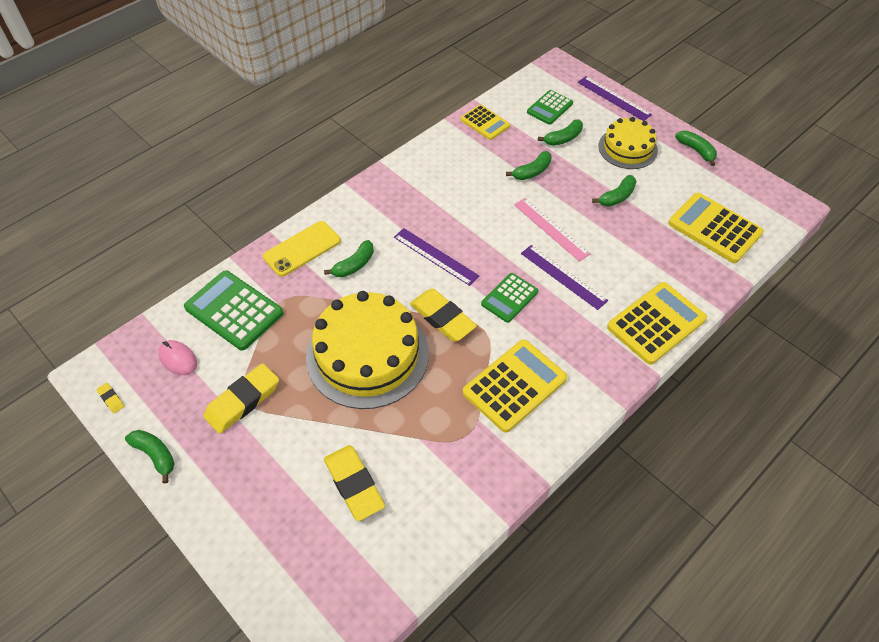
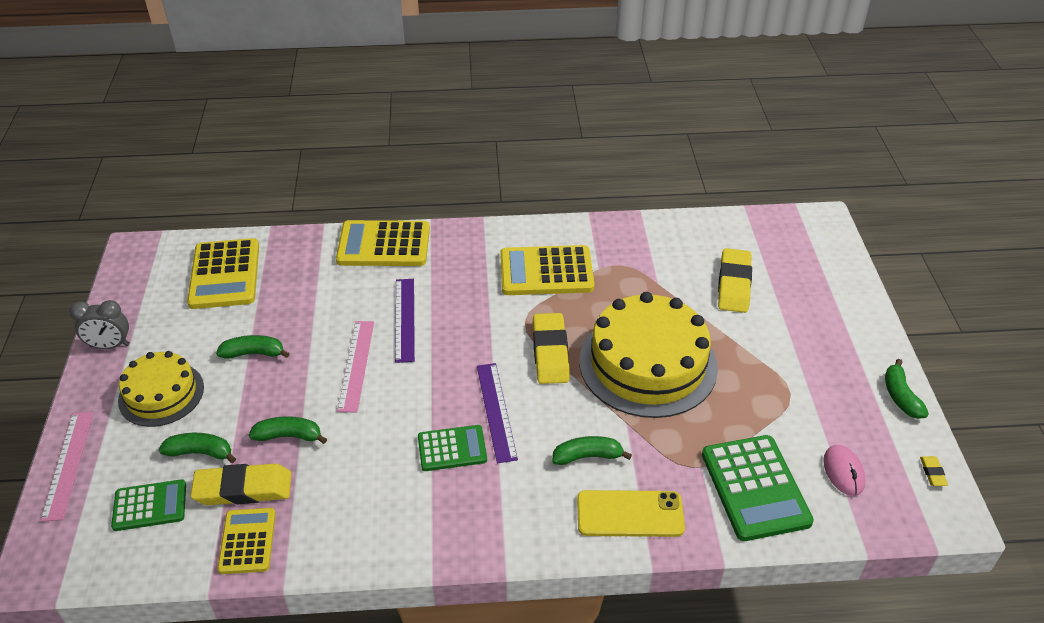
camera: 140 degrees left, 10 degrees down
yellow eraser [203,363,279,434] -> yellow eraser moved to [190,463,291,505]
green calculator [481,273,538,323] -> green calculator moved to [418,425,487,471]
purple ruler [578,76,652,121] -> pink ruler [40,412,94,522]
green banana [675,131,717,166] -> grey clock [69,300,130,349]

